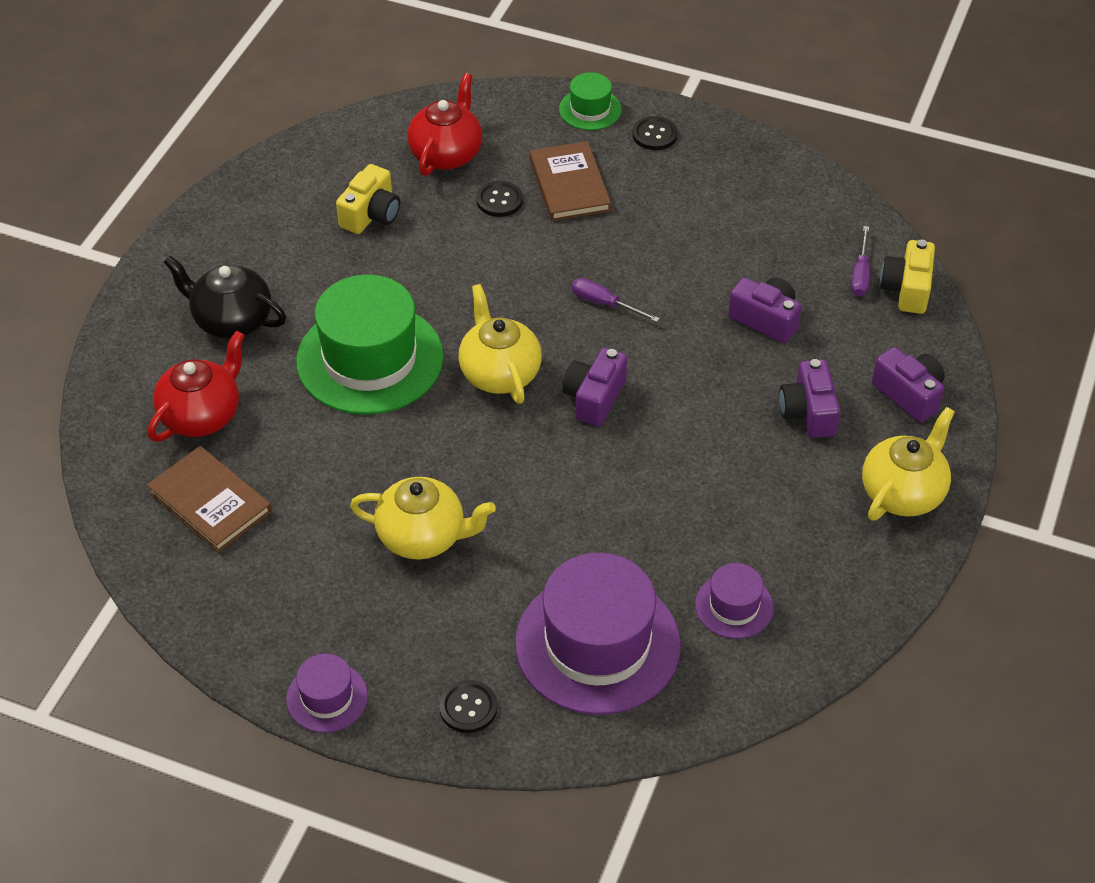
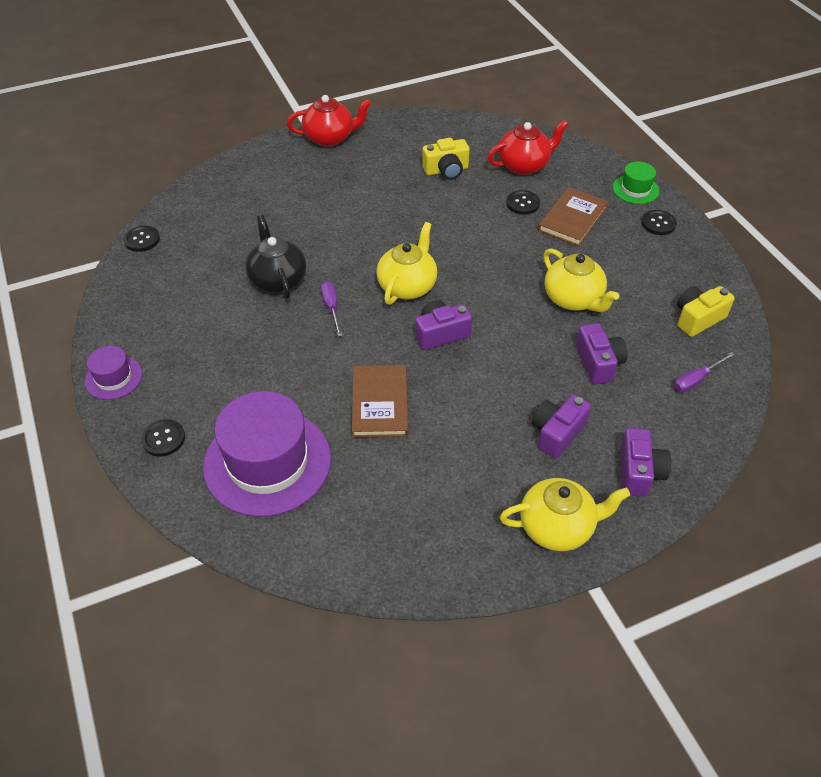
camera: 45 degrees right, 0 degrees up
brown book [147,446,272,553] -> brown book moved to [352,365,408,438]
red teapot [148,331,245,442] -> red teapot moved to [287,95,372,147]
black teapot [164,255,286,339] -> black teapot moved to [245,215,306,299]
green hat [296,274,444,415] -> none
yellow teapot [350,477,496,560] -> yellow teapot moved to [543,249,619,312]
purple screwdriver [572,278,660,322] -> purple screwdriver moved to [321,281,342,337]
purple hat [695,563,774,639] -> none
yellow camera [880,240,935,314] -> yellow camera moved to [677,286,735,337]
none -> black button [123,226,160,252]

